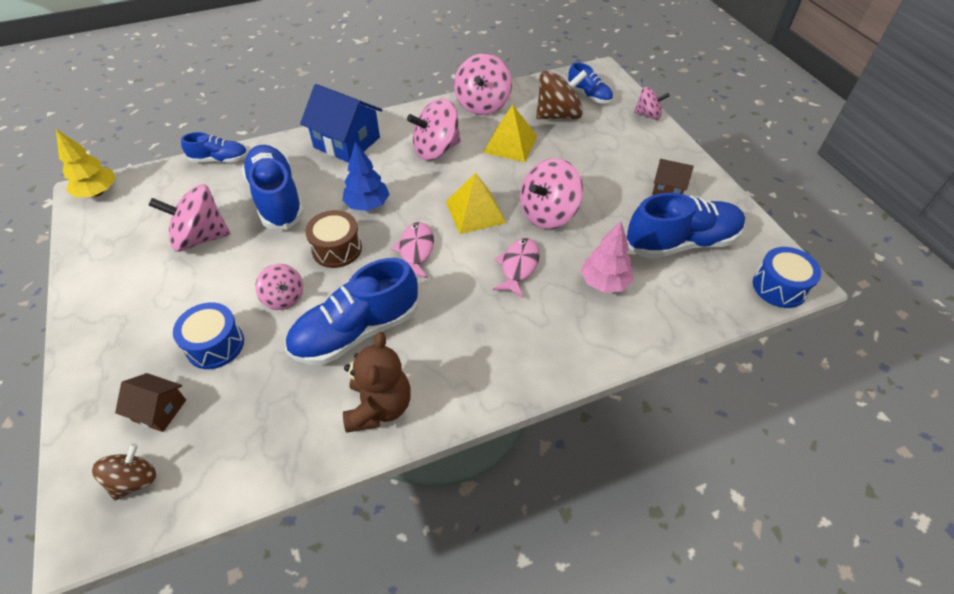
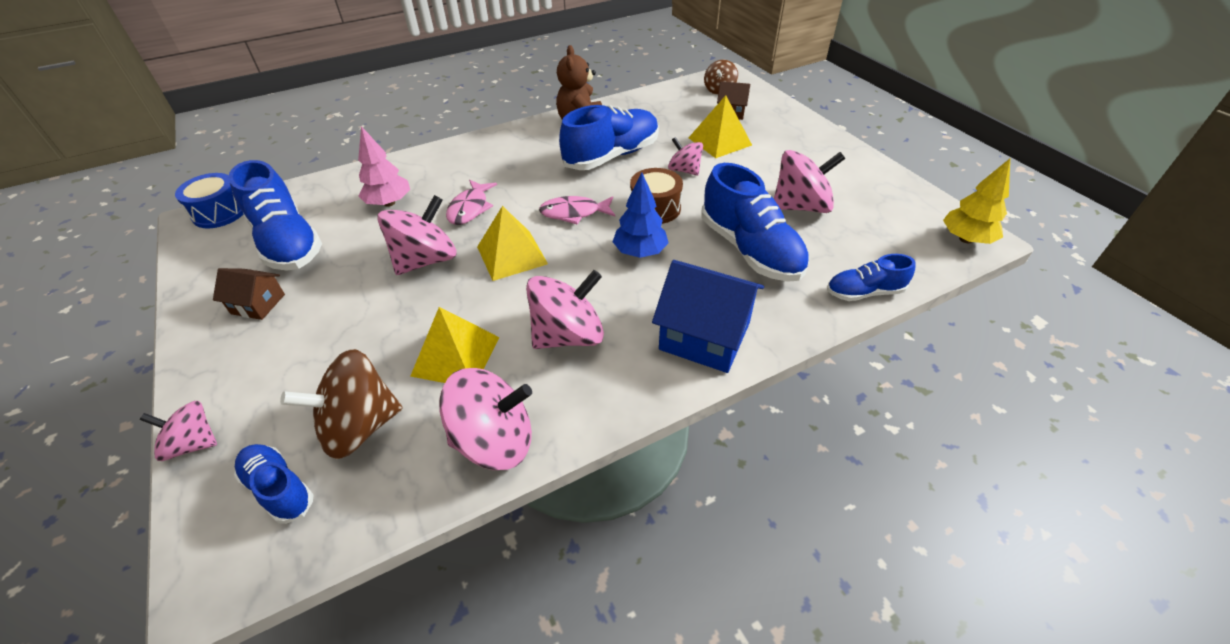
camera: 175 degrees right, 5 degrees down
blue drum [173,302,244,369] -> yellow pyramid [689,95,752,158]
pink fish [391,222,434,279] -> pink fish turned 90 degrees clockwise [539,196,615,225]
pink spinning top [454,54,512,115] -> pink spinning top turned 75 degrees clockwise [439,368,532,470]
blue shoe [627,193,745,259] -> blue shoe turned 105 degrees counterclockwise [228,160,322,271]

